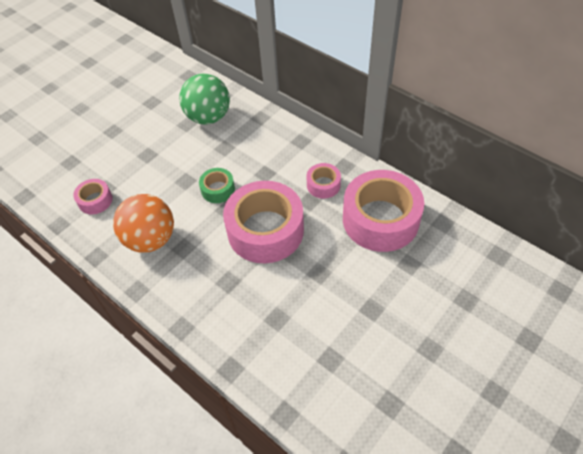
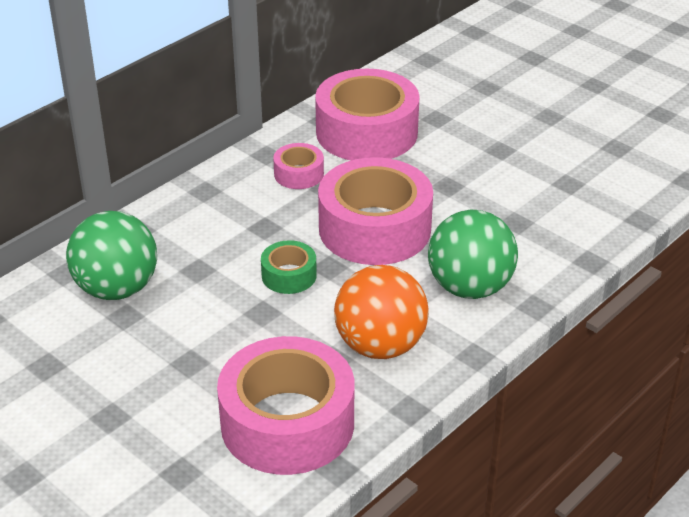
camera: 90 degrees left, 15 degrees down
pink tape [73,179,113,214] -> pink tape [217,336,355,475], size x2.14
none -> green ball [428,209,518,299]

